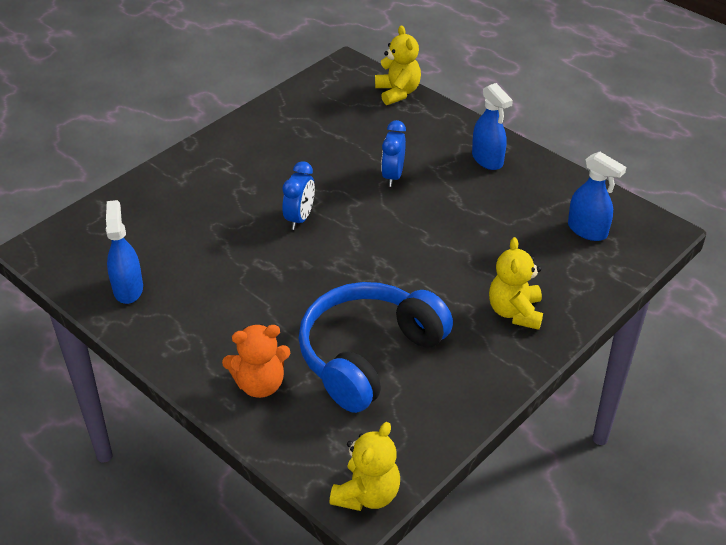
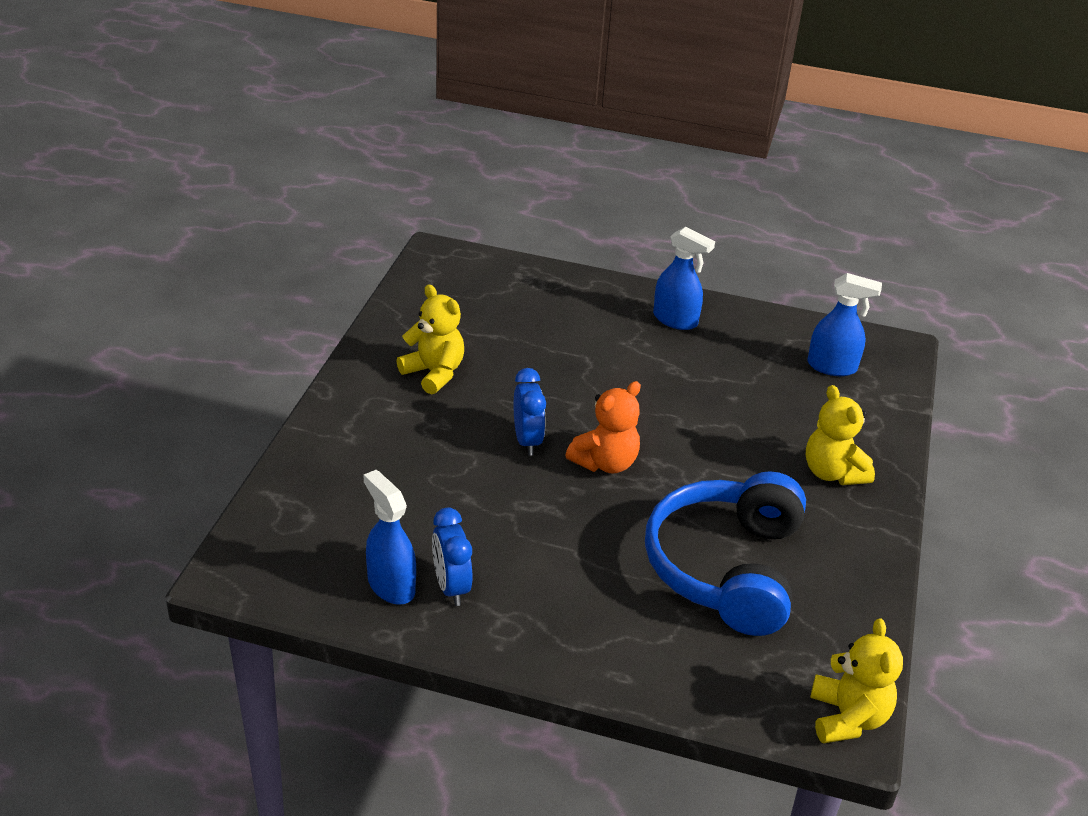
camera: 30 degrees left, 5 degrees down
orange teddy bear [222,325,290,398] -> orange teddy bear moved to [565,381,641,473]
yellow teddy bear [375,25,421,105] -> yellow teddy bear moved to [397,284,464,394]
blue clock [381,120,406,187] -> blue clock moved to [432,508,472,606]

